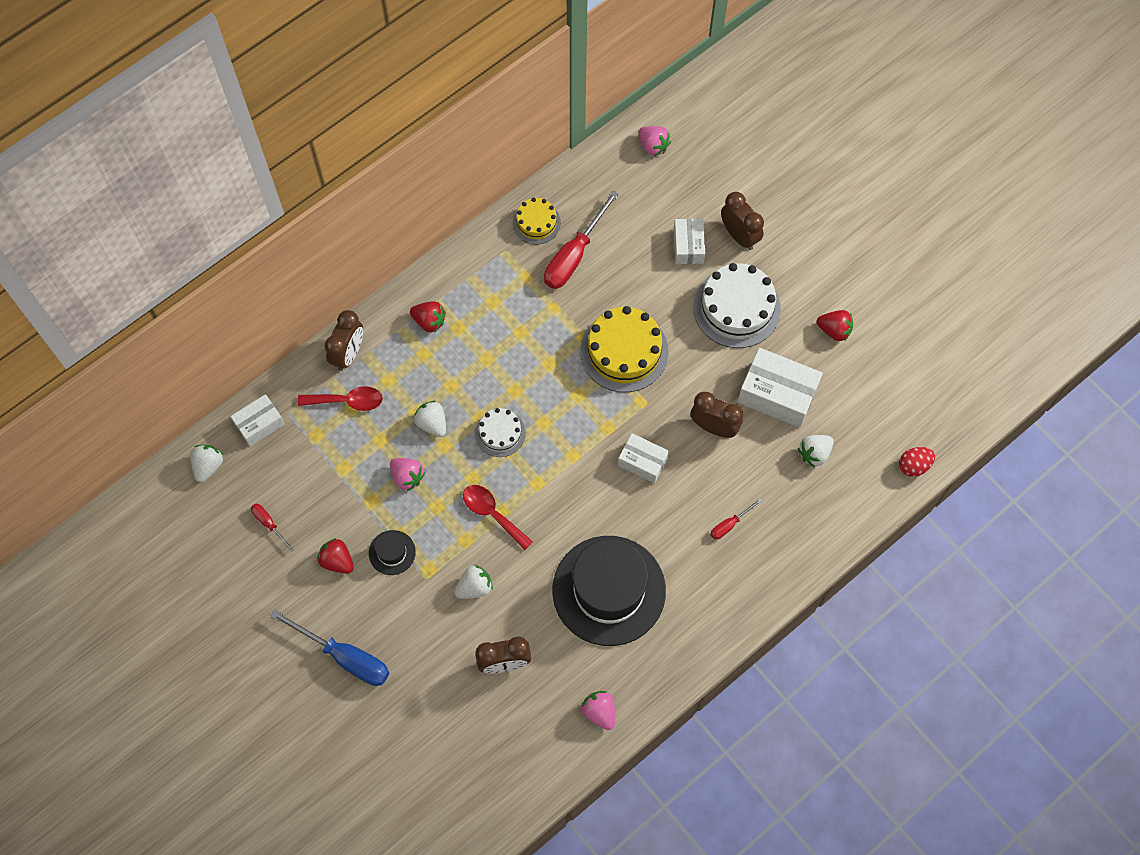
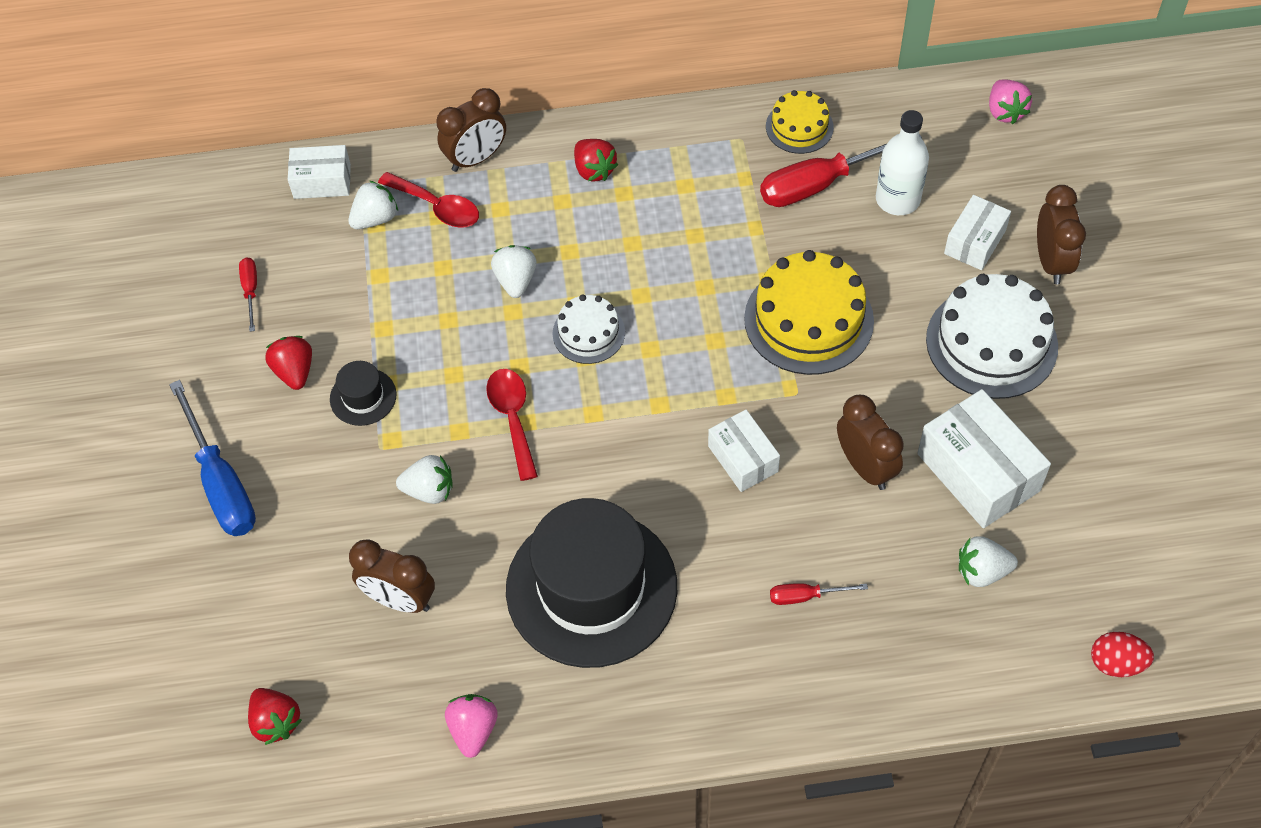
camera: 35 degrees right, 10 degrees down
white strawberry [190,445,223,482] -> white strawberry moved to [348,181,398,229]
pink strawberry [390,458,425,491] -> none
red strawberry [816,310,853,341] -> red strawberry moved to [248,688,302,745]
none -> white bottle [876,110,929,215]

